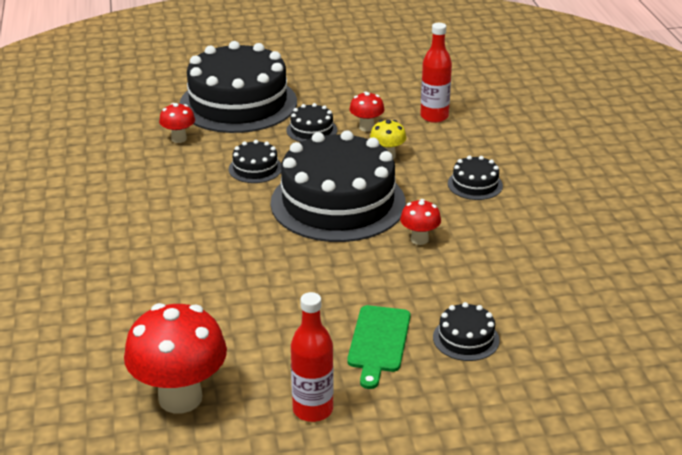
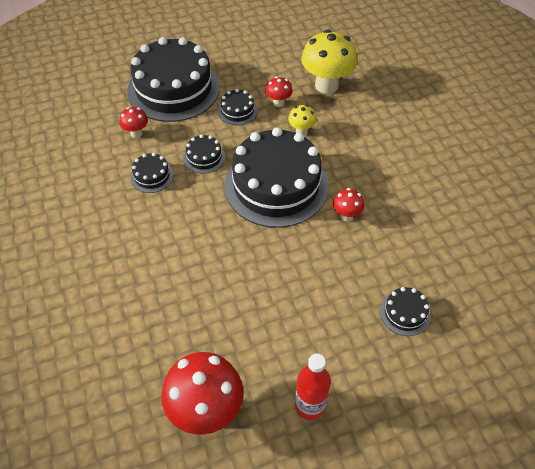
camera: 10 degrees left, 20 degrees up
green cutting board [347,305,411,389] -> none
red bottle [420,23,452,123] -> yellow mushroom [302,30,357,94]
black cake [448,155,503,200] -> black cake moved to [130,153,174,193]

